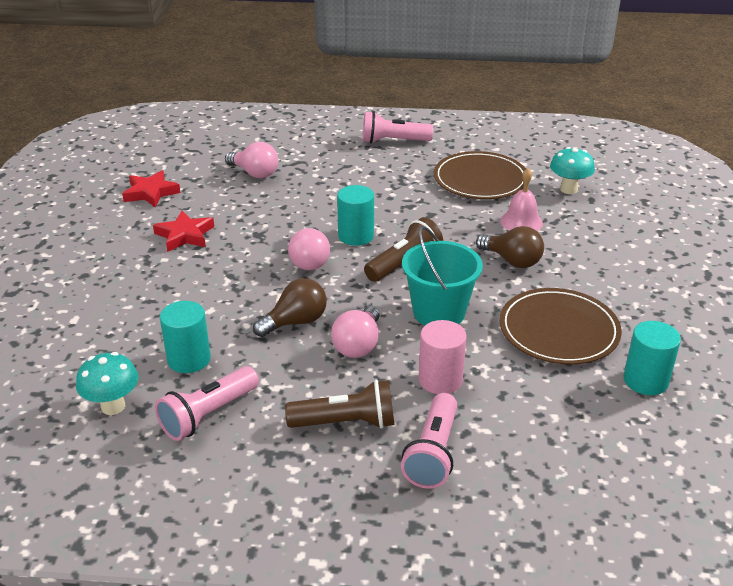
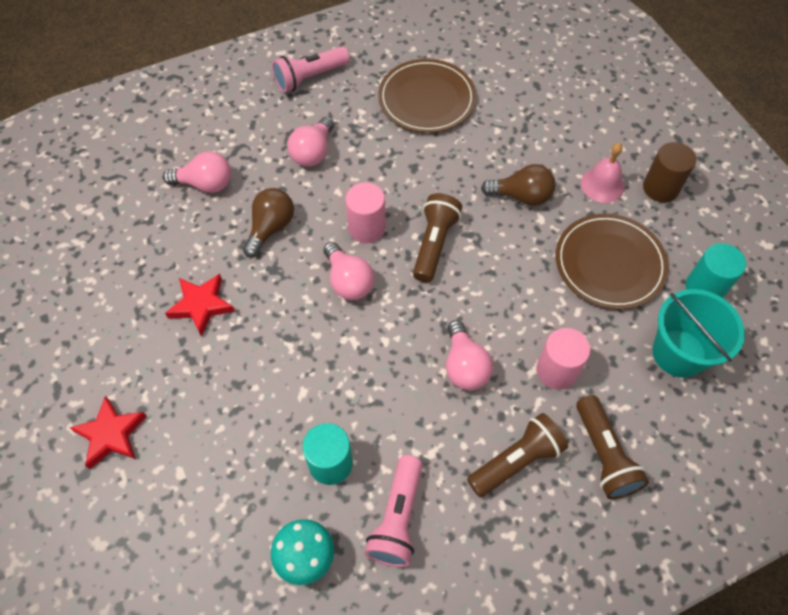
camera: 30 degrees left, 25 degrees up
red star [122,170,181,208] -> red star moved to [70,396,147,469]
brown light bulb [253,278,327,337] -> brown light bulb moved to [243,188,294,258]
turquoise cylinder [337,185,374,246] -> pink cylinder [345,182,386,243]
pink flashlight [401,393,457,489] -> brown flashlight [576,395,649,499]
turquoise bucket [402,226,483,325] -> turquoise bucket moved to [653,289,745,378]
pink bell [500,168,543,231] -> pink bell moved to [581,143,625,203]
turquoise mushroom [550,147,595,194] -> none
none -> pink light bulb [287,116,334,167]
none -> brown cylinder [643,142,696,203]

